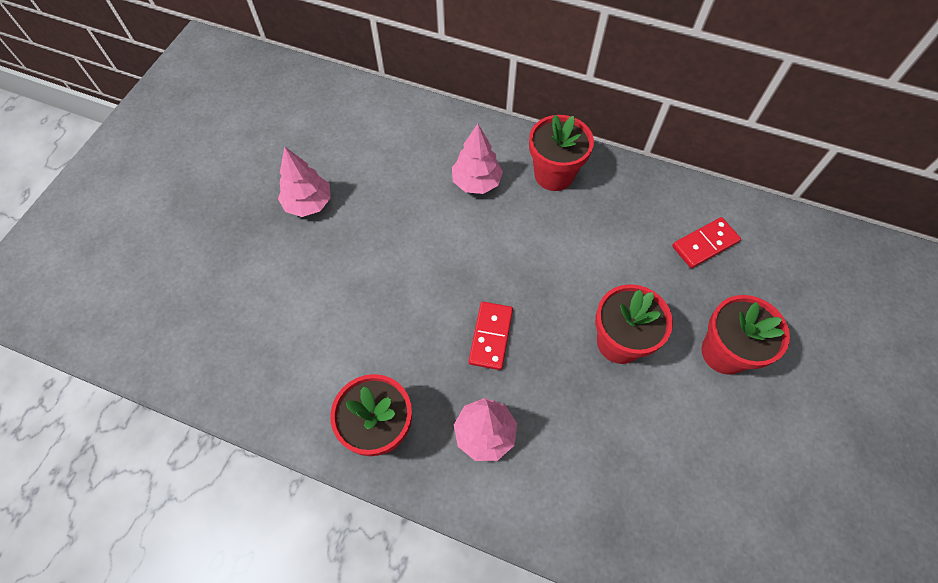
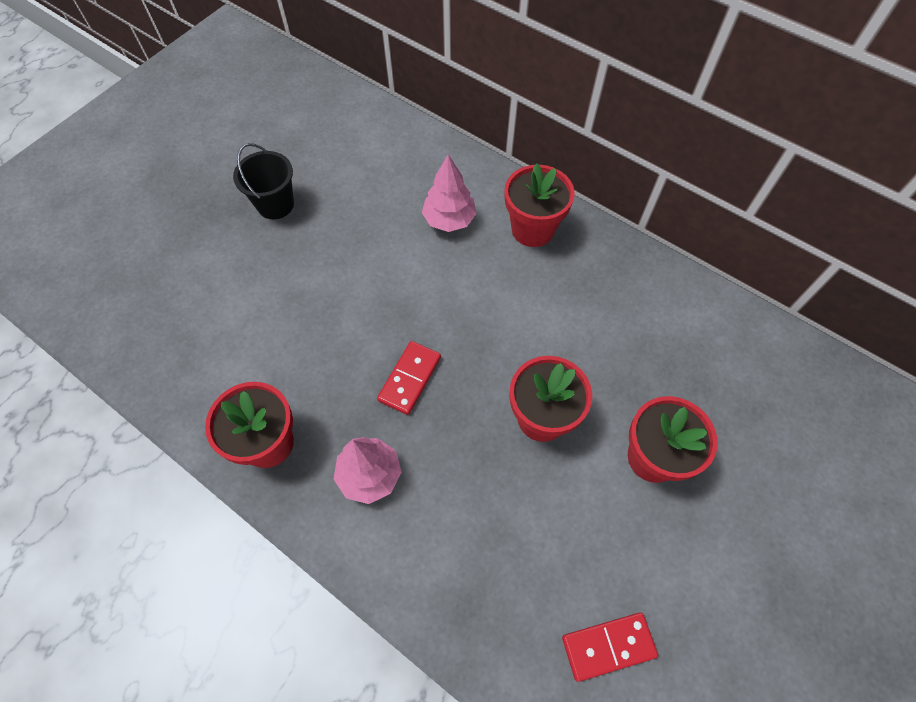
camera: 15 degrees right, 0 degrees up
pink tree [278,147,331,217] -> black bucket [233,143,294,219]
red domino [672,217,741,268] -> red domino moved to [562,612,658,682]

